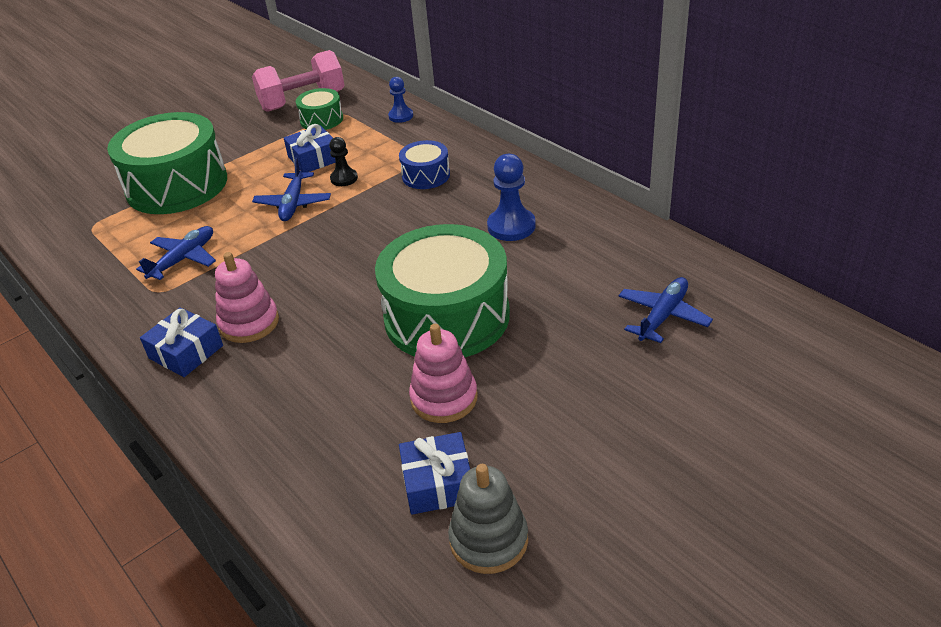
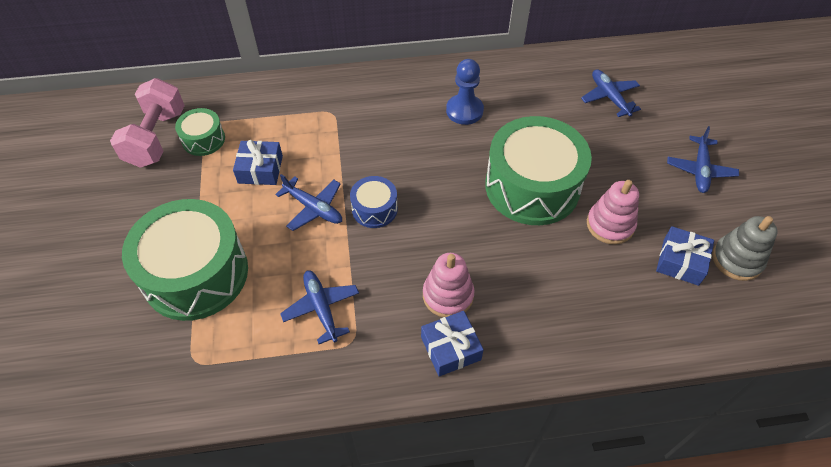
camera: 60 degrees left, 15 degrees up
black pawn [329,137,358,186] -> none
blue pawn [388,77,413,123] -> none
blue drum [399,140,450,189] -> blue drum moved to [350,176,398,228]
none -> blue plane [667,126,739,193]

